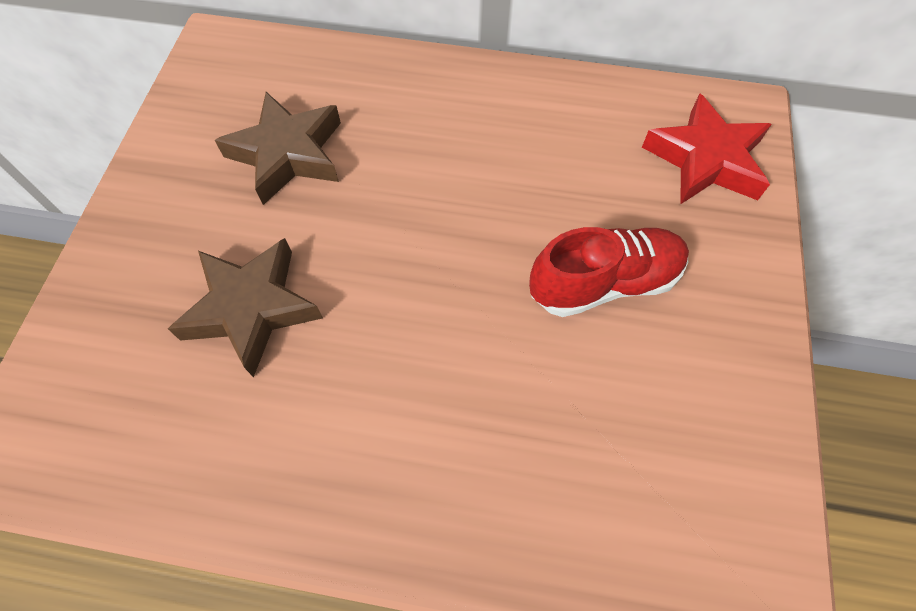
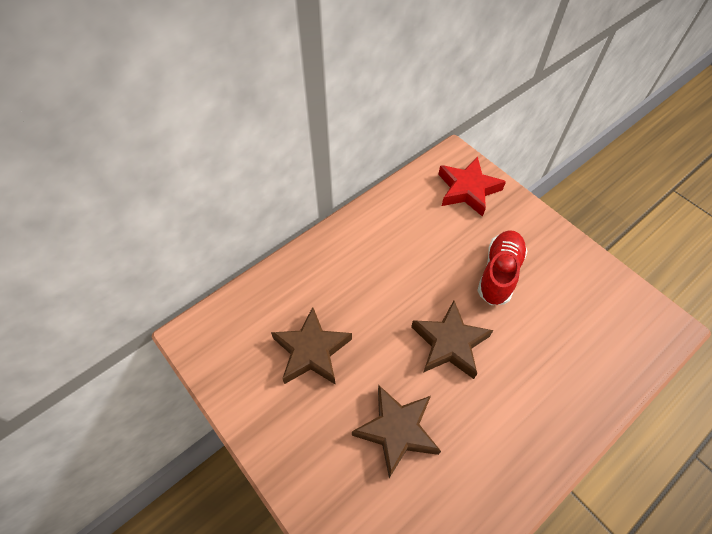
camera: 50 degrees left, 5 degrees down
none -> brown star [411,300,493,379]

